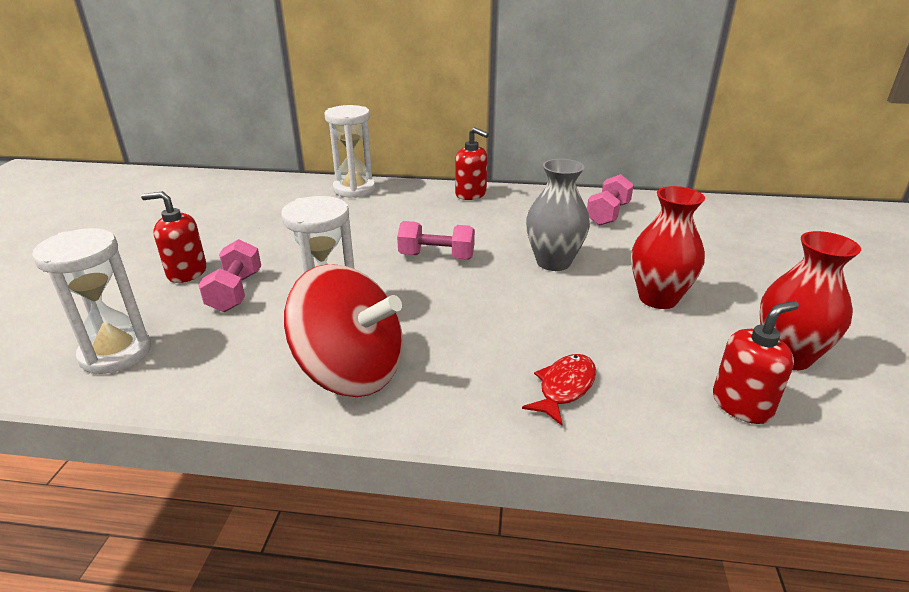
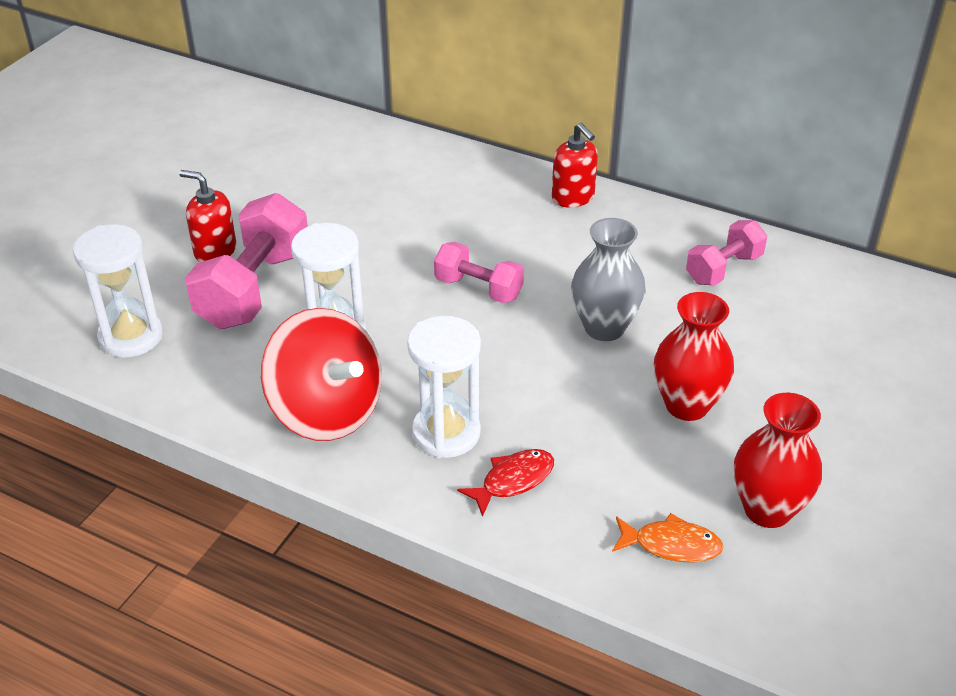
camera: 20 degrees right, 10 degrees up
pink dumbbell [199,239,261,312] -> pink dumbbell [185,193,308,329], size x1.70
white hourglass [324,105,375,198] -> white hourglass moved to [407,316,481,458]
red soap dispenser [713,301,799,424] -> orange fish [612,513,723,563]

